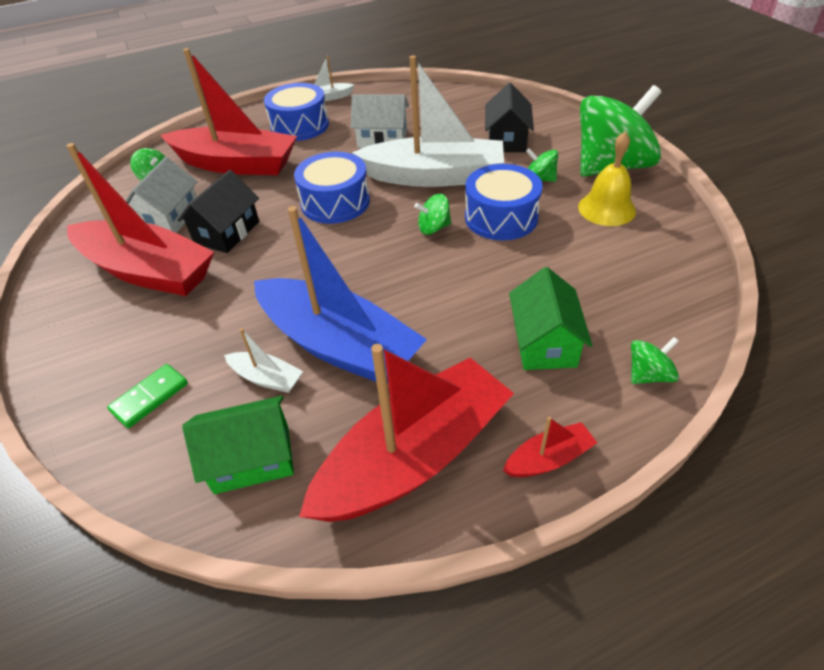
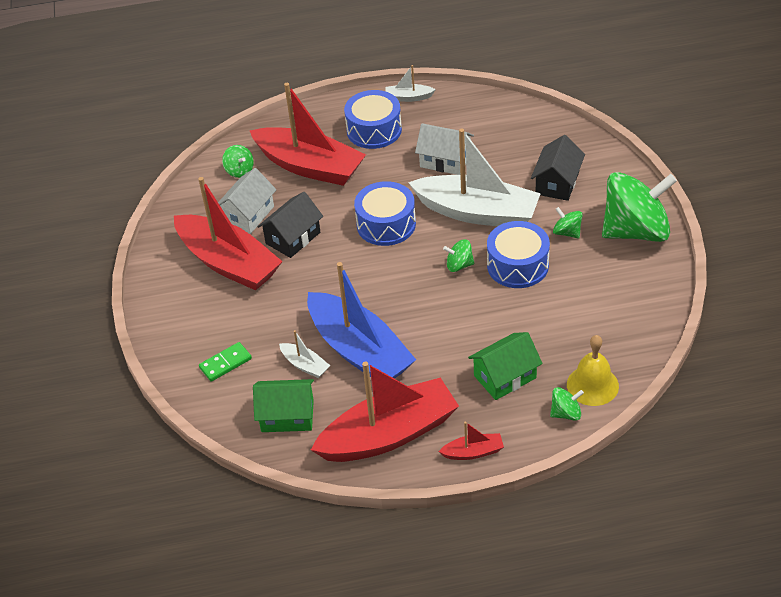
camera: 15 degrees right, 0 degrees up
green house [509,267,593,370] -> green house turned 45 degrees clockwise [468,332,542,400]
yellow bell [578,132,636,226] -> yellow bell moved to [567,335,619,406]

